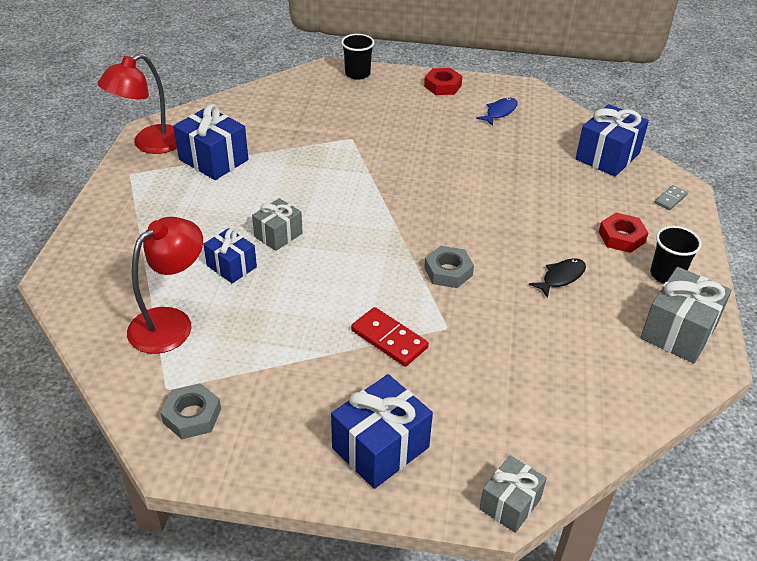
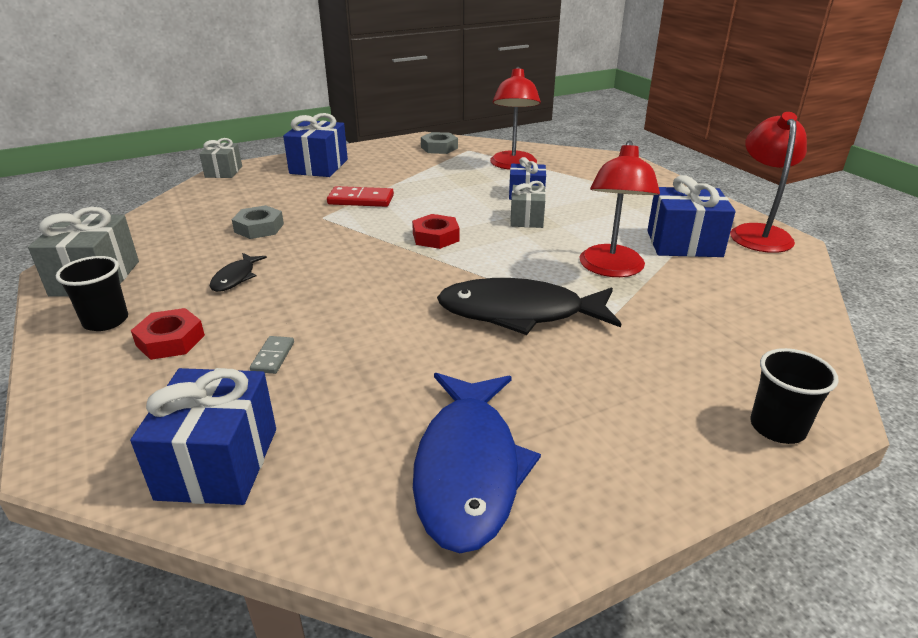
camera: 145 degrees right, 10 degrees down
red nut [424,68,462,95] -> red nut moved to [412,214,460,249]
grey nut [424,246,474,288] -> grey nut moved to [232,205,284,239]
blue fish [476,98,518,126] -> blue fish [413,373,541,553], size x2.14
grey domino [655,185,688,210] -> grey domino moved to [250,336,294,374]
none -> black fish [437,278,621,335]
none -> red lamp [579,140,660,277]

